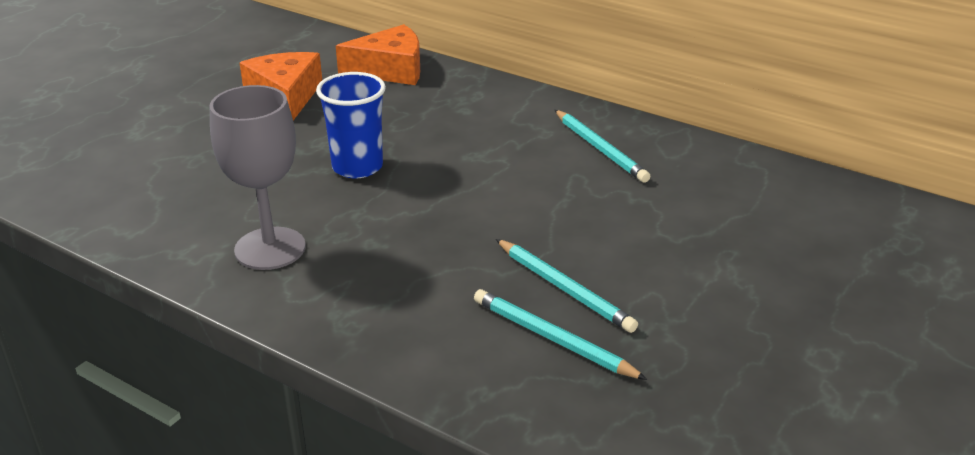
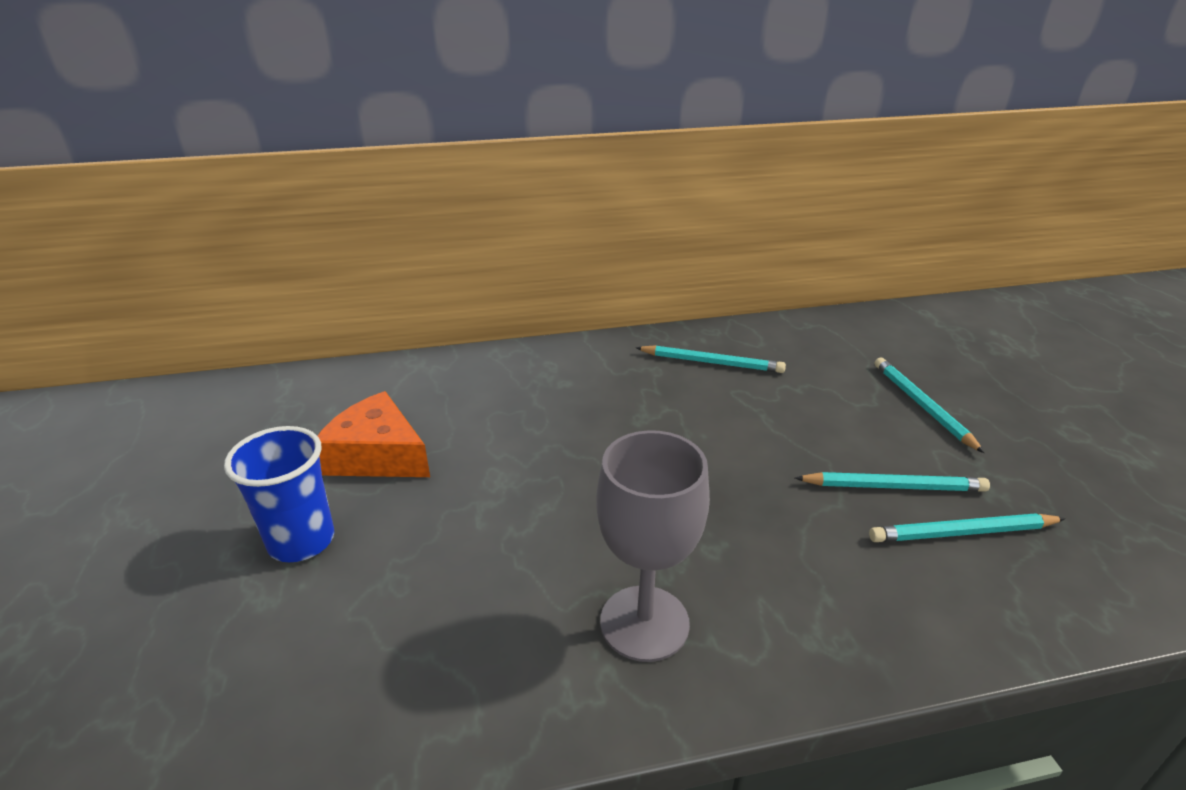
camera: 45 degrees left, 0 degrees up
blue cup [316,72,386,178] -> blue cup moved to [224,426,334,562]
orange cheese [336,24,420,85] -> none
none -> turquoise pencil [875,358,985,453]

